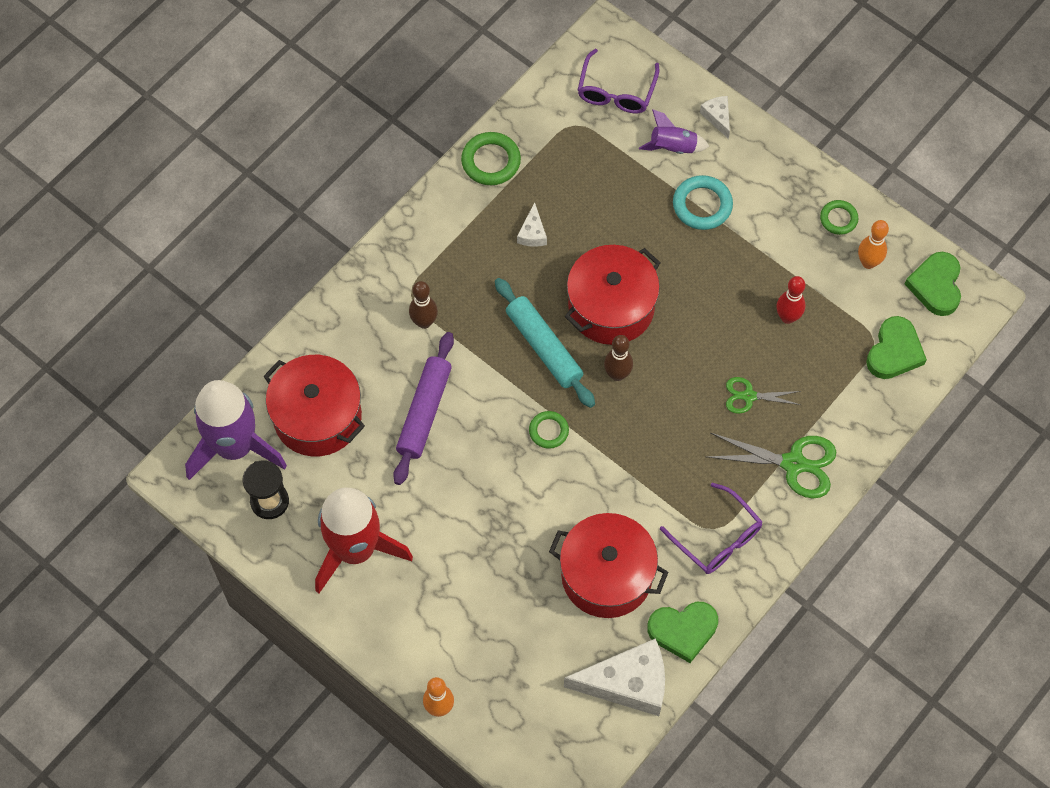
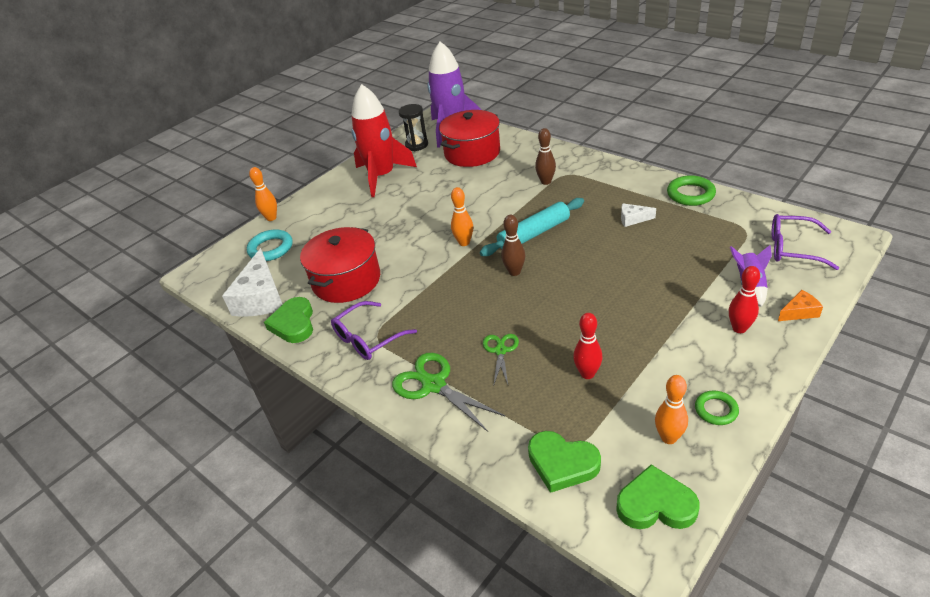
camera: 95 degrees right, 25 degrees down
purple rolling pin [393,332,454,485] -> none
green ring [529,411,569,449] -> orange bowling pin [451,187,473,246]
red pot [565,245,661,345] -> none
turquoise ring [673,175,733,230] -> turquoise ring moved to [247,229,293,261]
white cheese [700,96,730,139] -> orange cheese [778,290,823,321]
green scissors [706,433,836,499] -> green scissors turned 120 degrees clockwise [392,353,505,432]
none -> red bowling pin [729,266,760,333]

